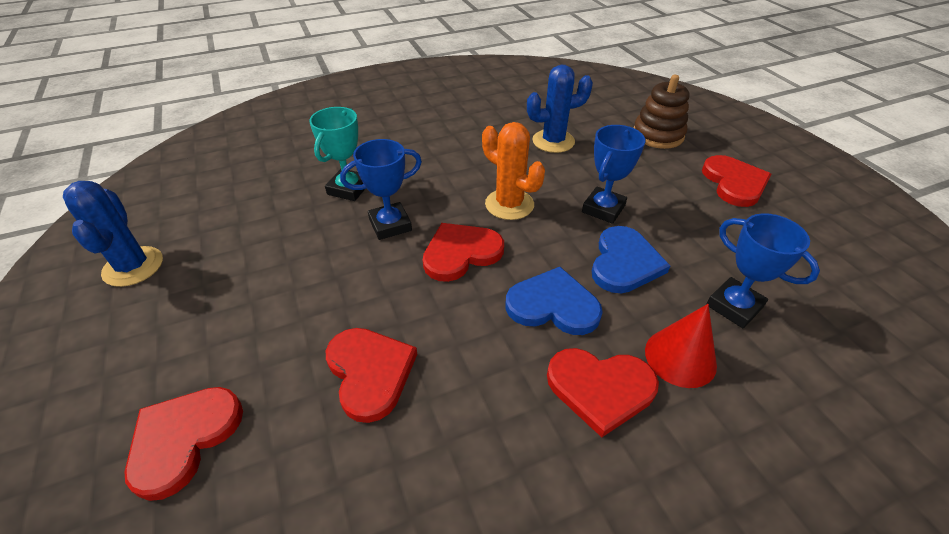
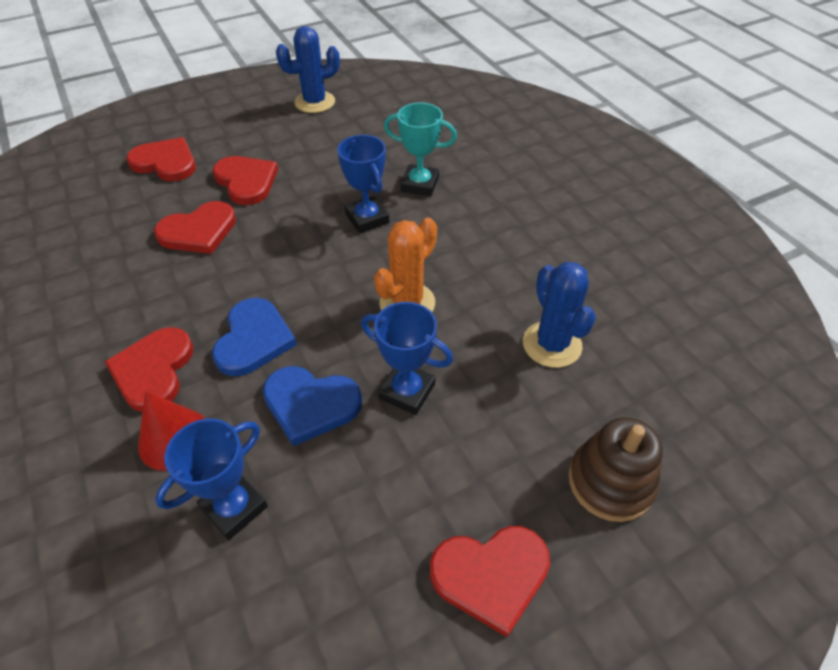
camera: 85 degrees right, 5 degrees up
red heart [423,223,504,282] -> red heart moved to [213,156,278,205]

